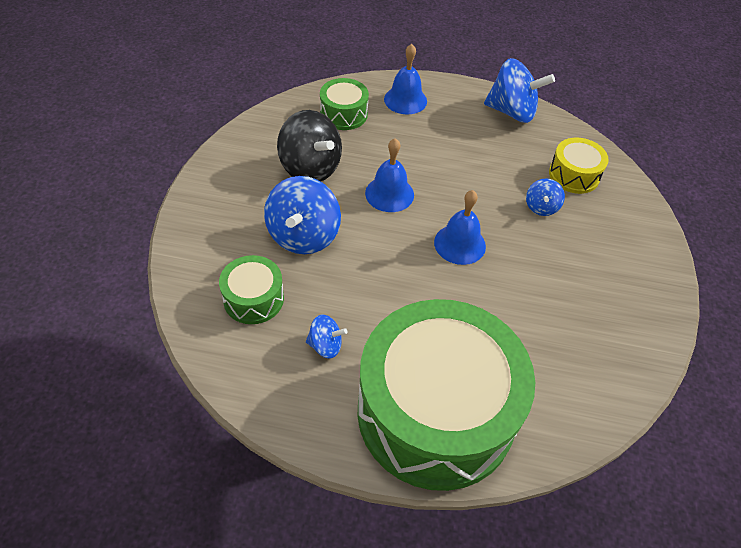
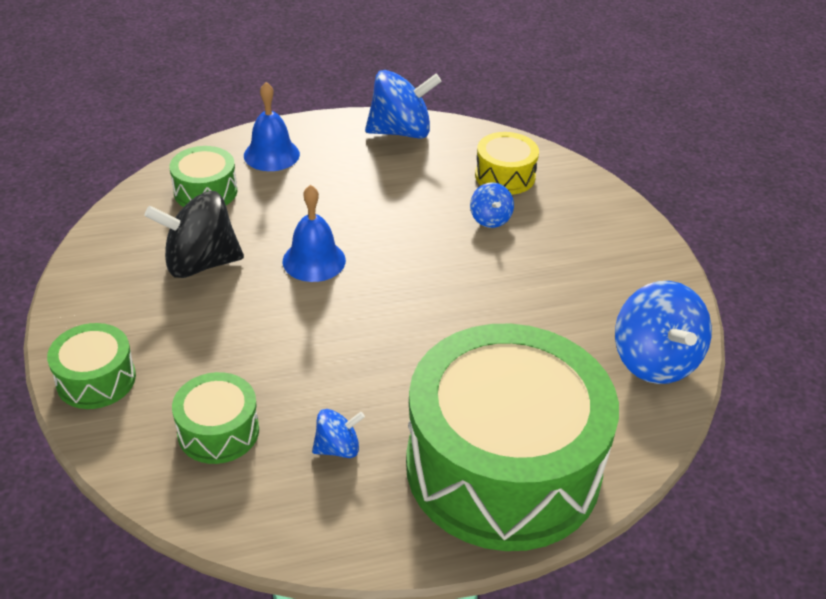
camera: 25 degrees left, 10 degrees down
blue spinning top [264,176,341,254] -> blue spinning top moved to [615,281,712,384]
black spinning top [277,110,342,182] -> black spinning top turned 150 degrees clockwise [145,191,244,278]
blue bell [434,190,486,265] -> none
none -> green drum [47,323,136,409]

